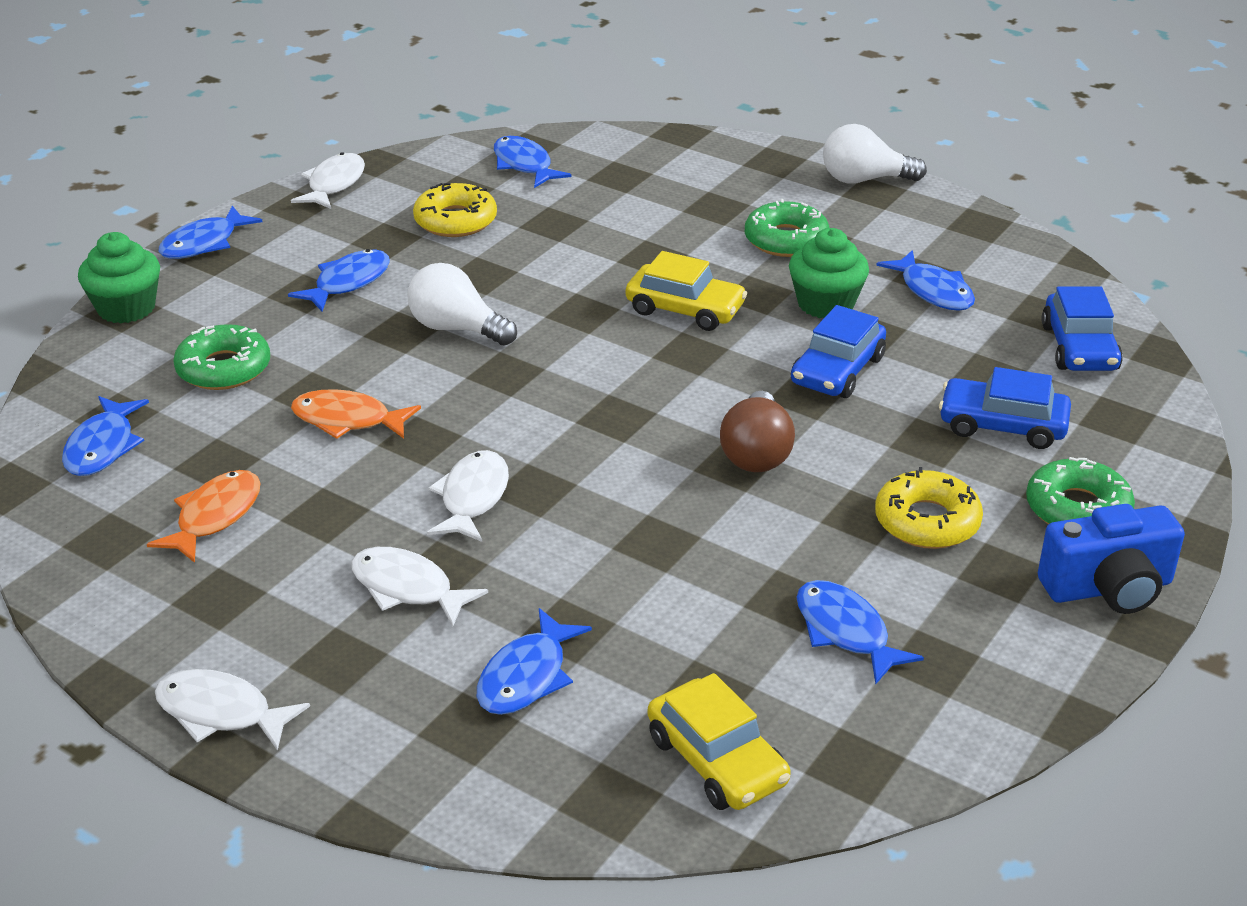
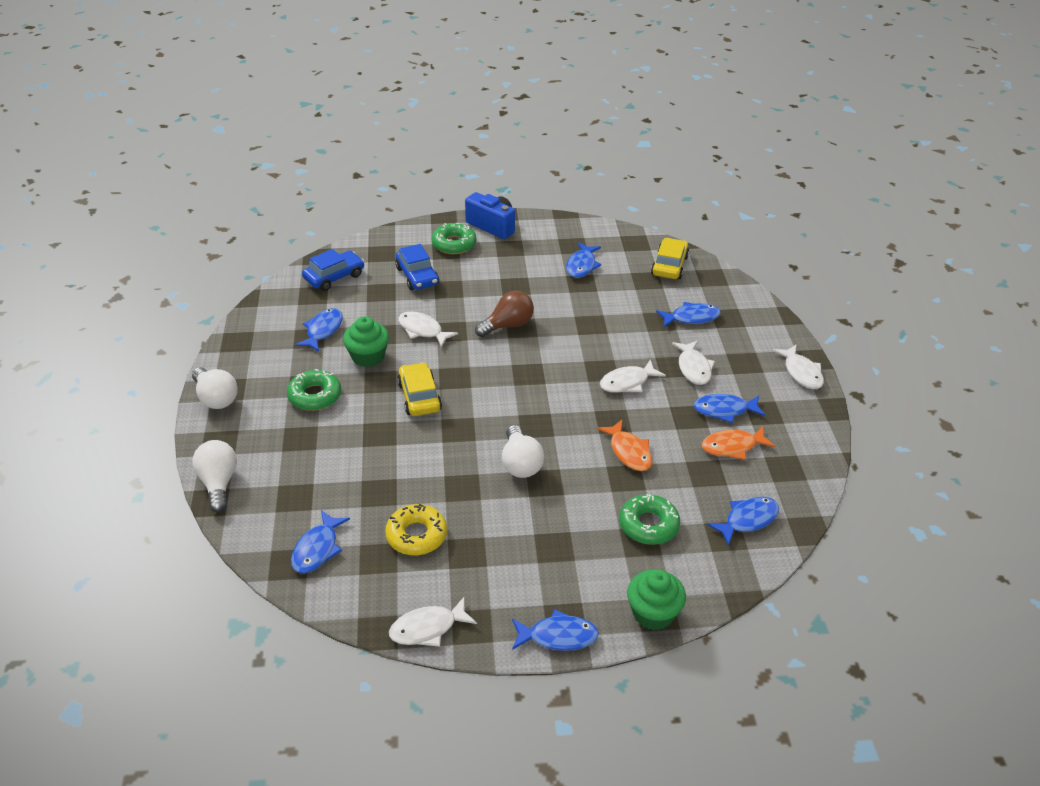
camera: 130 degrees left, 5 degrees up
blue fish [288,249,390,311] -> blue fish moved to [693,394,765,423]
blue car [791,305,886,398] -> white fish [398,311,458,348]
yellow donut [875,467,983,549] -> none
none -> white light bulb [192,440,237,513]

